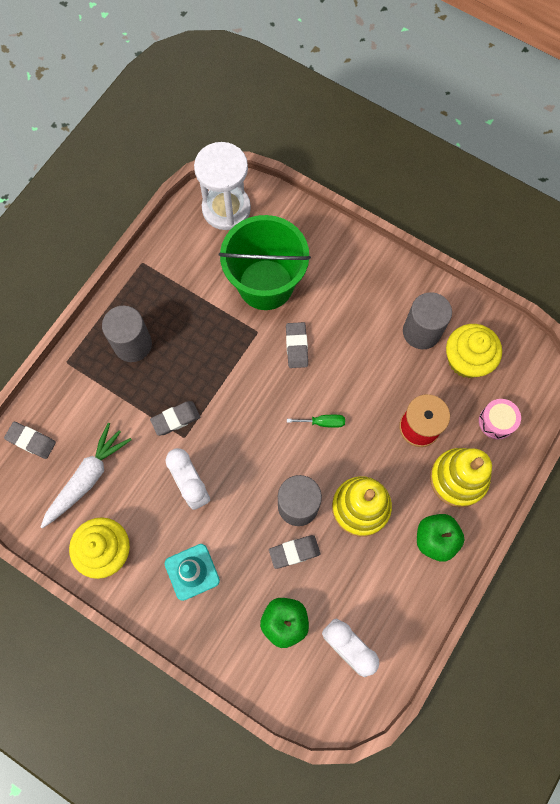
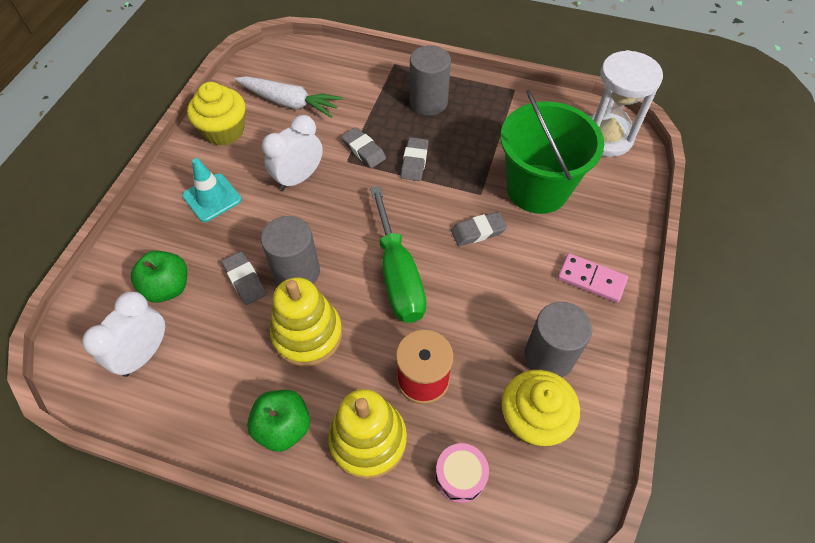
camera: 75 degrees right, 15 degrees down
grey eraser [4,422,56,459] -> grey eraser moved to [401,137,429,181]
green screwdriver [287,415,345,428] -> green screwdriver [370,186,426,323], size x2.37
none -> pink domino [558,253,628,303]

